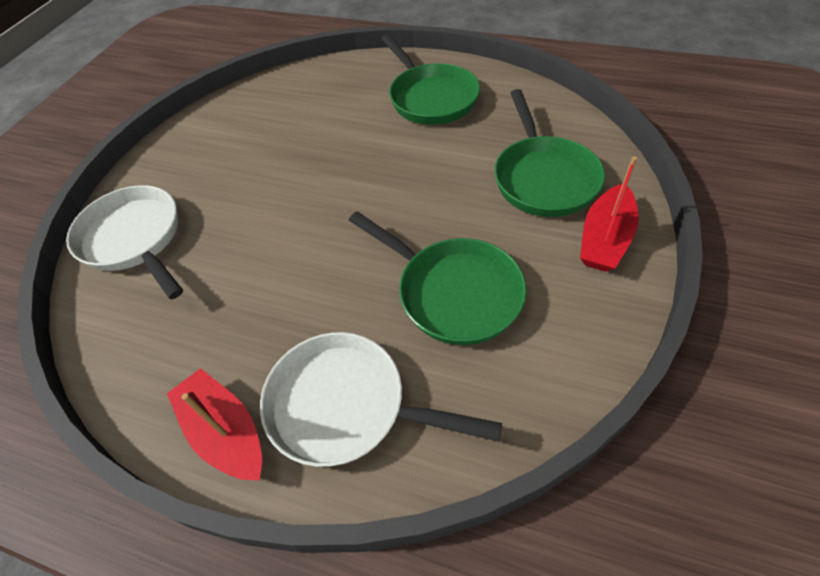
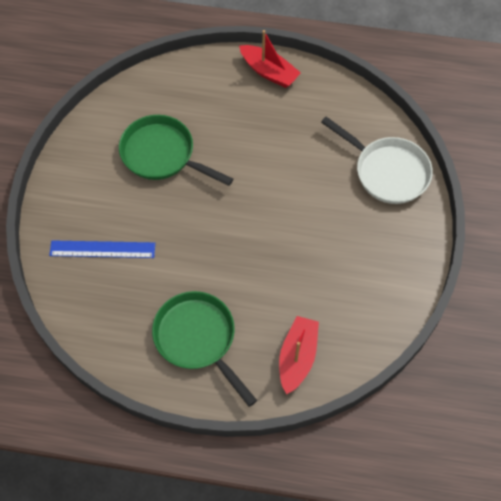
camera: 165 degrees right, 10 degrees up
white pan [260,332,502,467] -> none
green pan [494,89,605,217] -> blue ruler [49,240,155,258]
red boat [580,156,639,272] -> red boat moved to [279,316,319,394]

